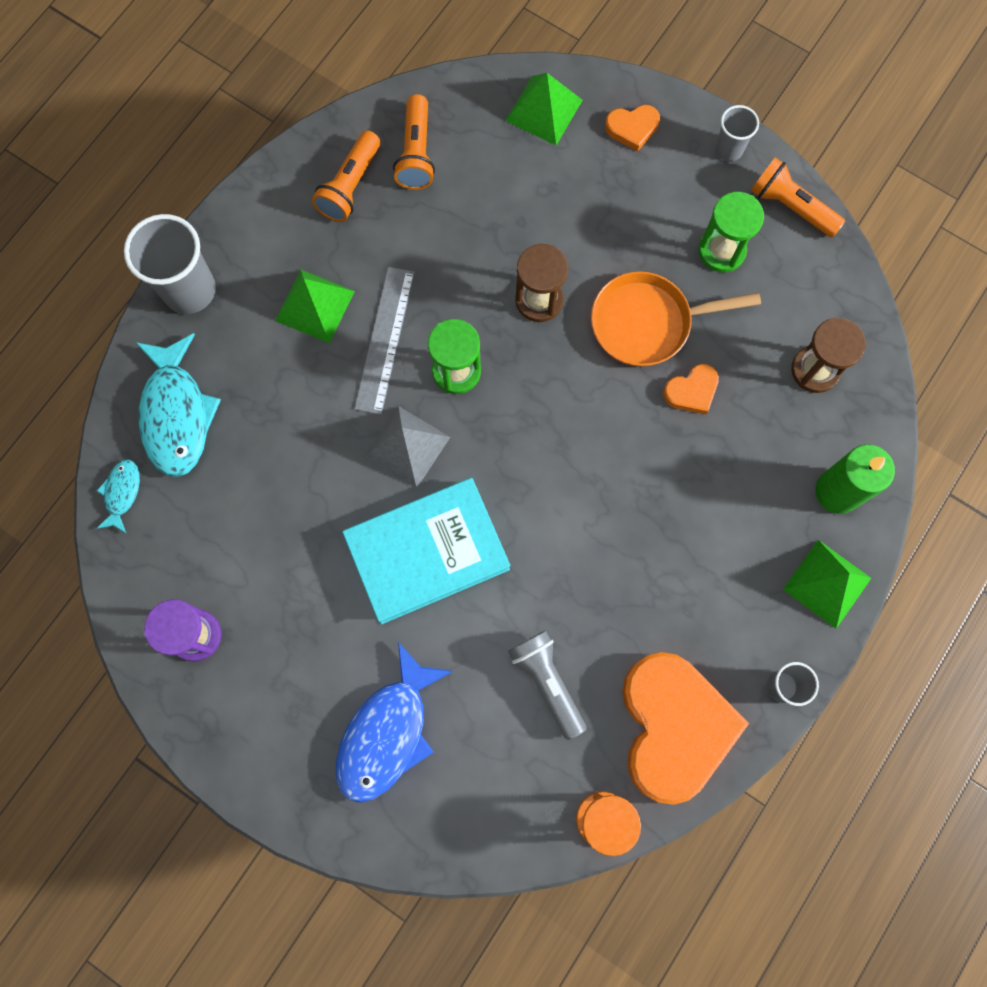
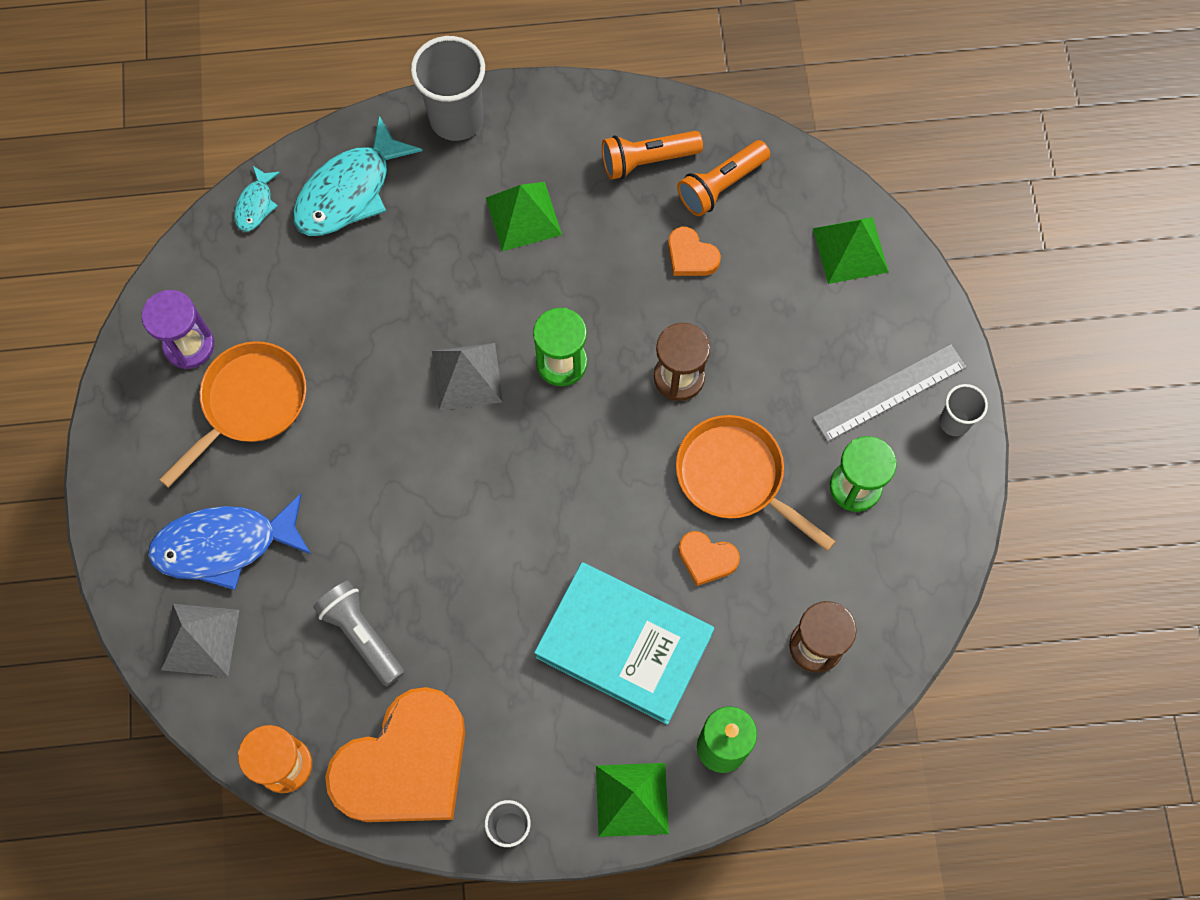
camera: 50 degrees right, 5 degrees down
turquoise fish [97,459,140,533] -> turquoise fish turned 135 degrees clockwise [234,166,280,232]
turquoise book [342,478,510,624] -> turquoise book moved to [534,562,714,725]
grey ruler [354,267,415,415] -> grey ruler moved to [812,344,966,442]
grey flashlight [508,631,587,740] -> grey flashlight turned 60 degrees counterclockwise [313,581,404,686]
orange heart [605,105,660,151] -> orange heart moved to [668,227,721,276]
orange flashlight [751,157,845,238] -> none
none -> orange pan [159,341,306,488]
none -> grey pyramid [161,604,239,677]

